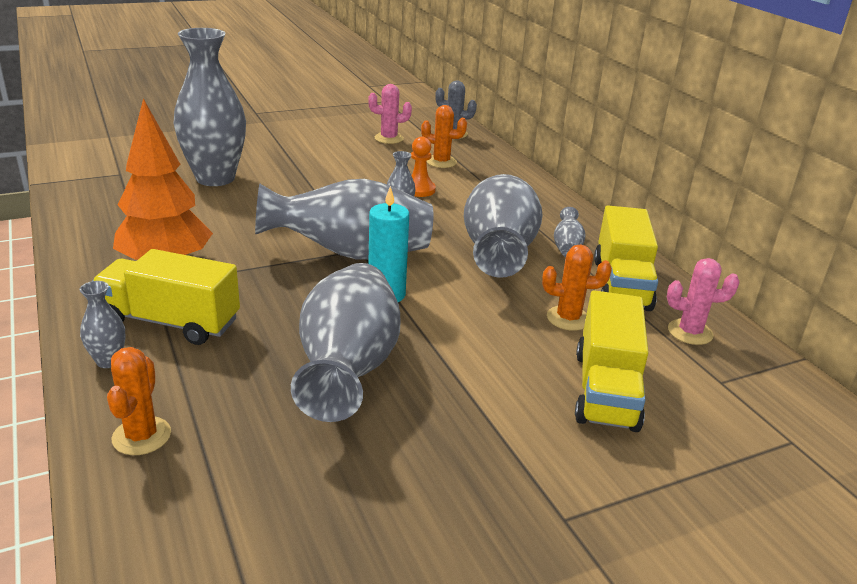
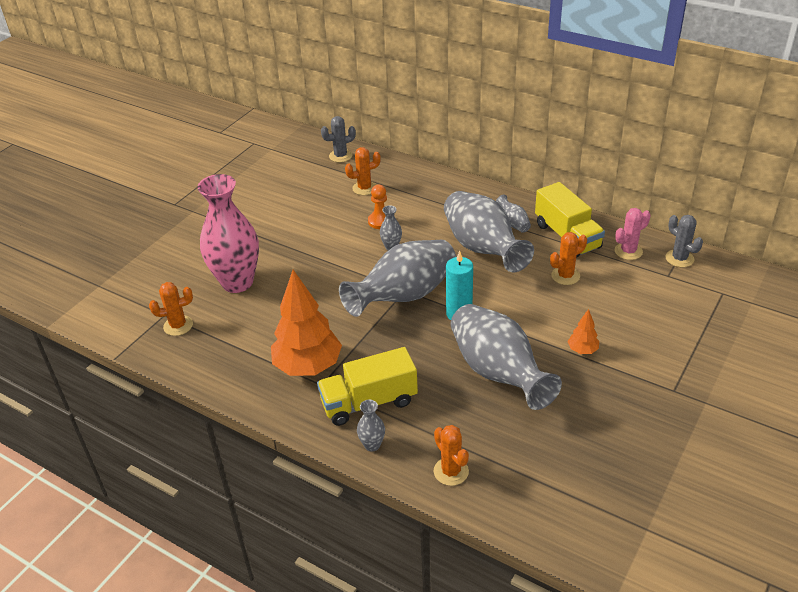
camera: 30 degrees left, 10 degrees up
grey vase [173,28,246,186] -> pink vase [197,174,259,293]
pink cactus [368,84,412,144] -> none
yellow truck [575,290,649,432] -> none
none -> orange cactus [149,282,193,336]
none -> orange tree [567,309,599,354]
none -> grey cactus [665,215,703,267]

